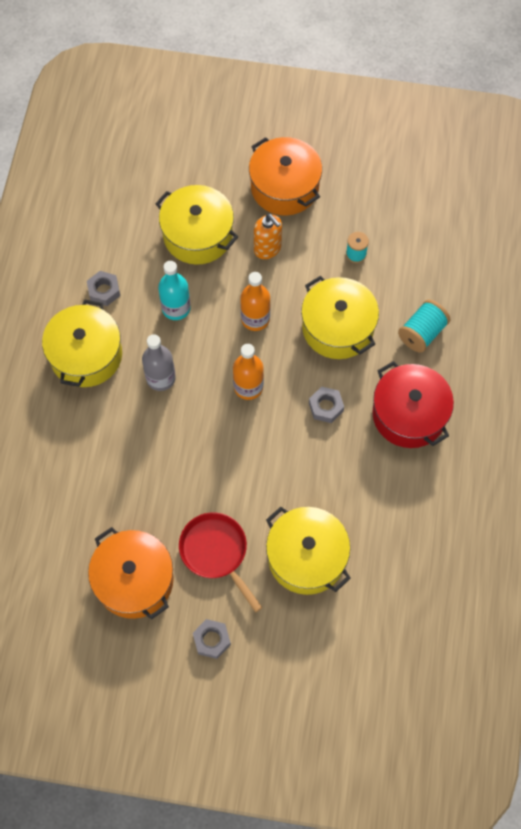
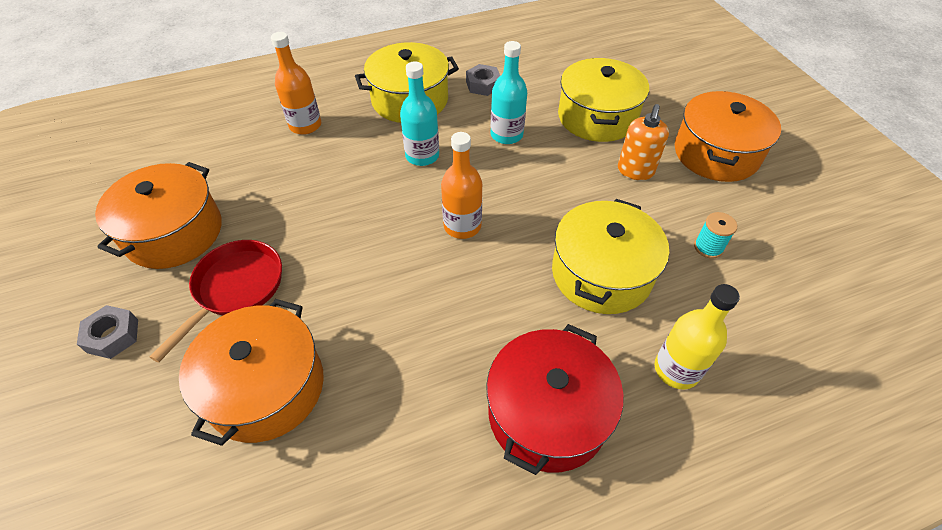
camera: 60 degrees right, 15 degrees down
grey bottle [142,334,176,391] -> turquoise bottle [400,61,439,166]
orange bottle [240,272,270,331] -> orange bottle moved to [271,32,321,135]
yellow pot [266,507,351,595] -> orange pot [179,299,324,446]
grey nut [309,386,344,423] -> none
turquoise spool [398,299,451,353] -> yellow bottle [655,284,740,389]

